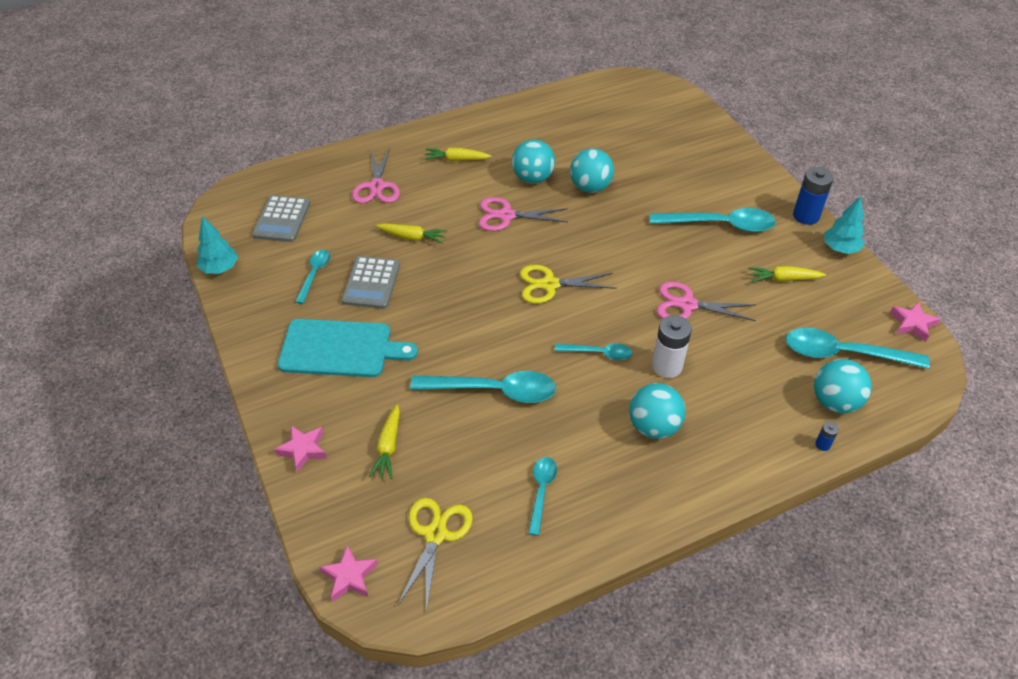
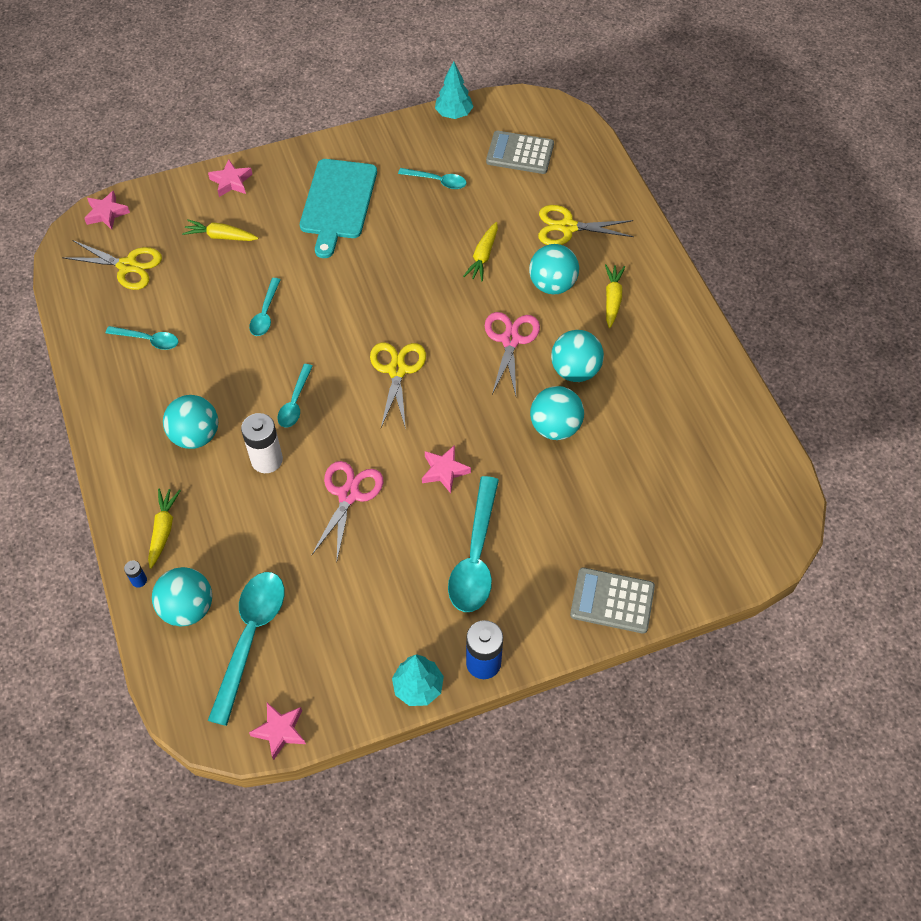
camera: 95 degrees right, 10 degrees up
grey calculator [341,256,400,309] -> grey calculator moved to [570,567,655,634]
pink scissors [352,148,400,204] -> yellow scissors [538,205,634,245]
turquoise spoon [410,371,556,403] -> turquoise spoon [249,278,281,336], size x0.55
yellow carrot [749,266,826,282] -> yellow carrot moved to [148,488,181,569]
none -> pink star [422,445,471,493]
none -> turquoise ball [529,244,579,295]

